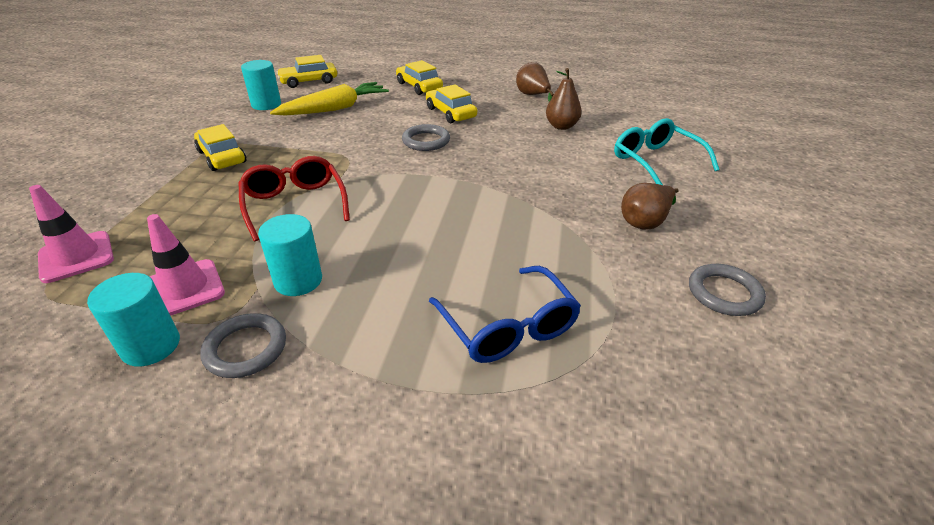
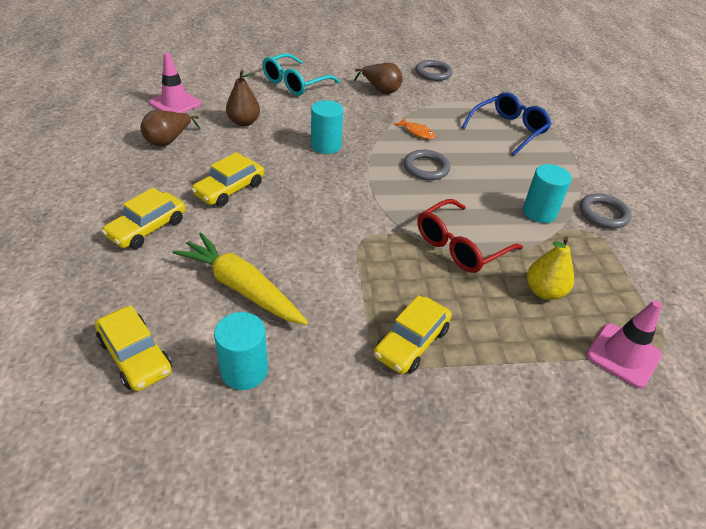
camera: 110 degrees left, 5 degrees up
turquoise cylinder [87,273,180,367] -> turquoise cylinder moved to [311,100,343,154]
pink traffic cone [147,214,225,316] -> pink traffic cone moved to [149,53,201,113]
grey ring [402,124,450,151] -> grey ring moved to [404,150,450,180]
none -> orange fish [394,119,436,139]
none -> yellow pear [527,236,574,300]

